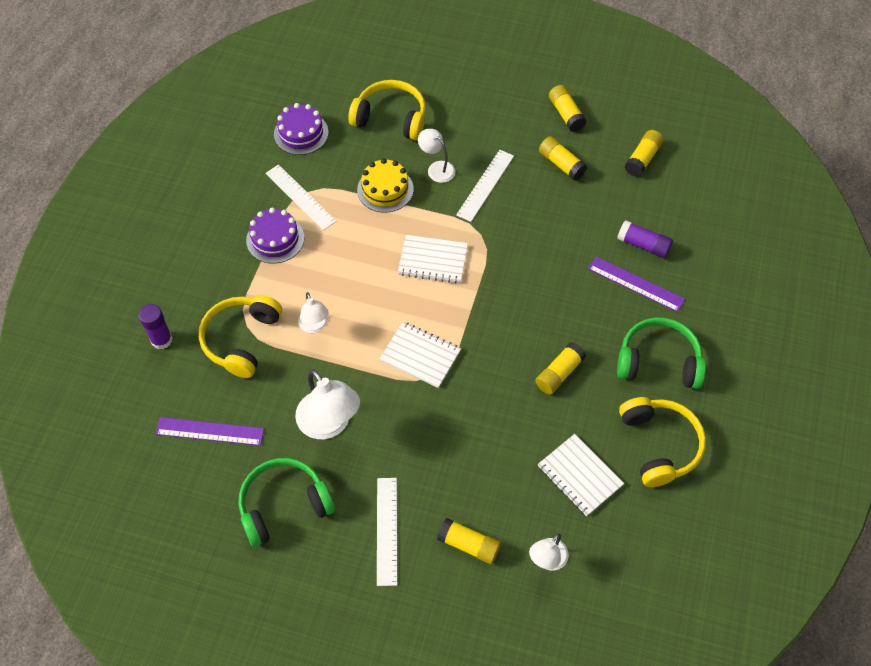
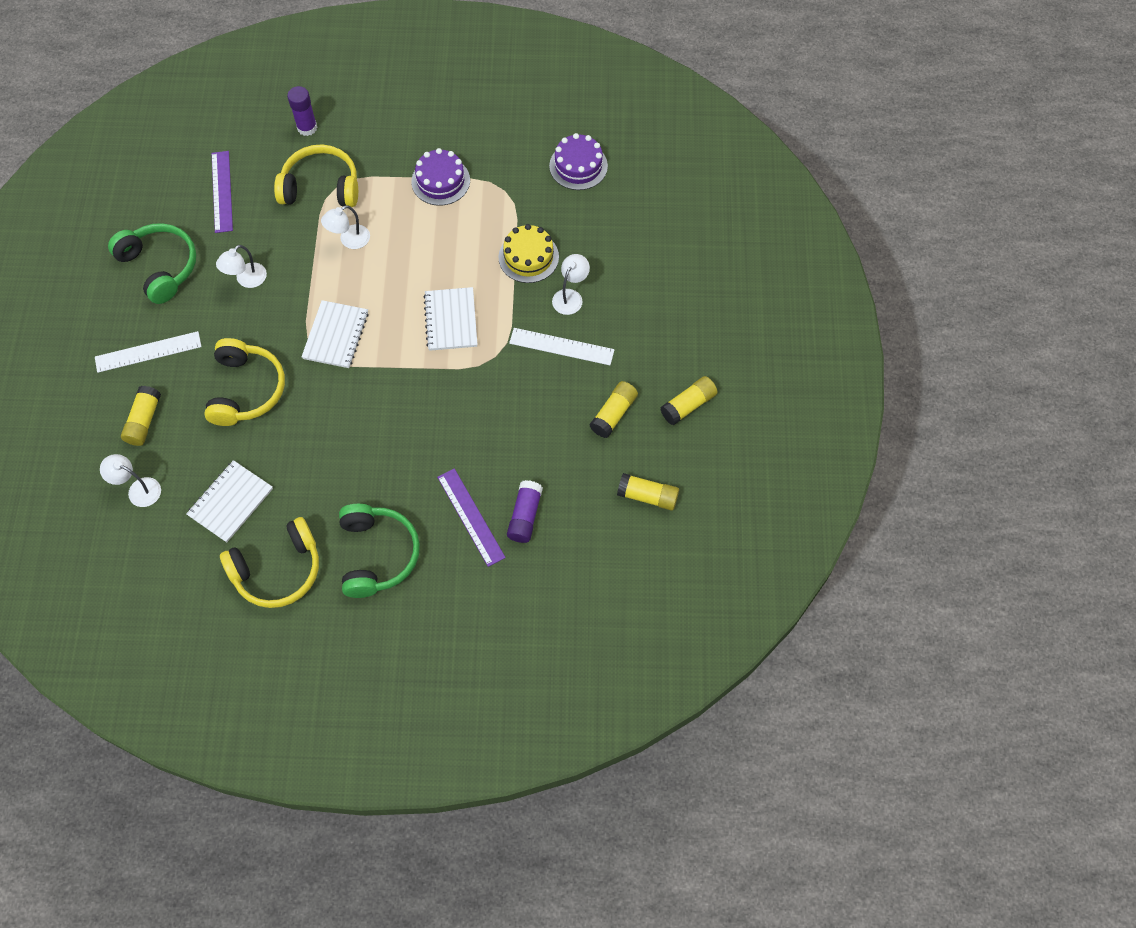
camera: 75 degrees right, 5 degrees up
white ruler [266,164,337,231] -> none
white lamp [295,369,360,439] -> white lamp [216,245,267,288], size x0.58
yellow headphones [348,80,426,140] -> yellow headphones moved to [204,338,285,426]
yellow glue stick [535,342,586,395] -> none
purple ruler [588,256,685,312] -> purple ruler turned 45 degrees counterclockwise [437,468,506,567]

